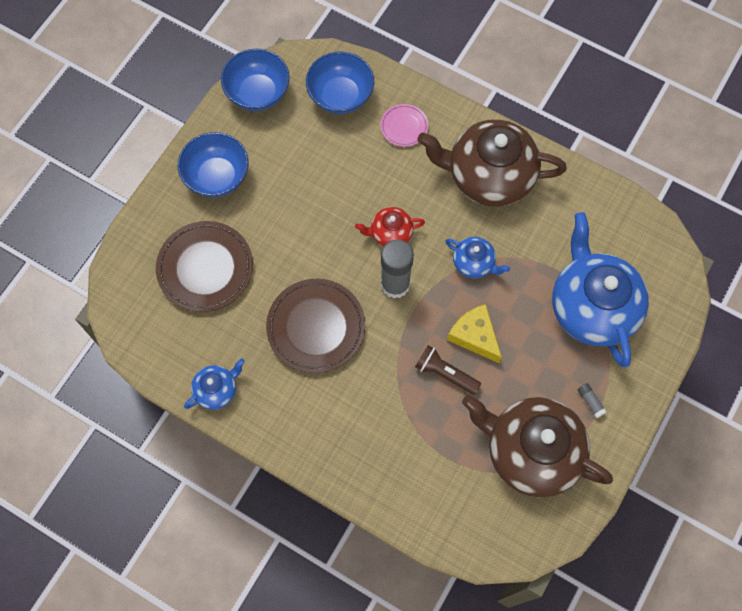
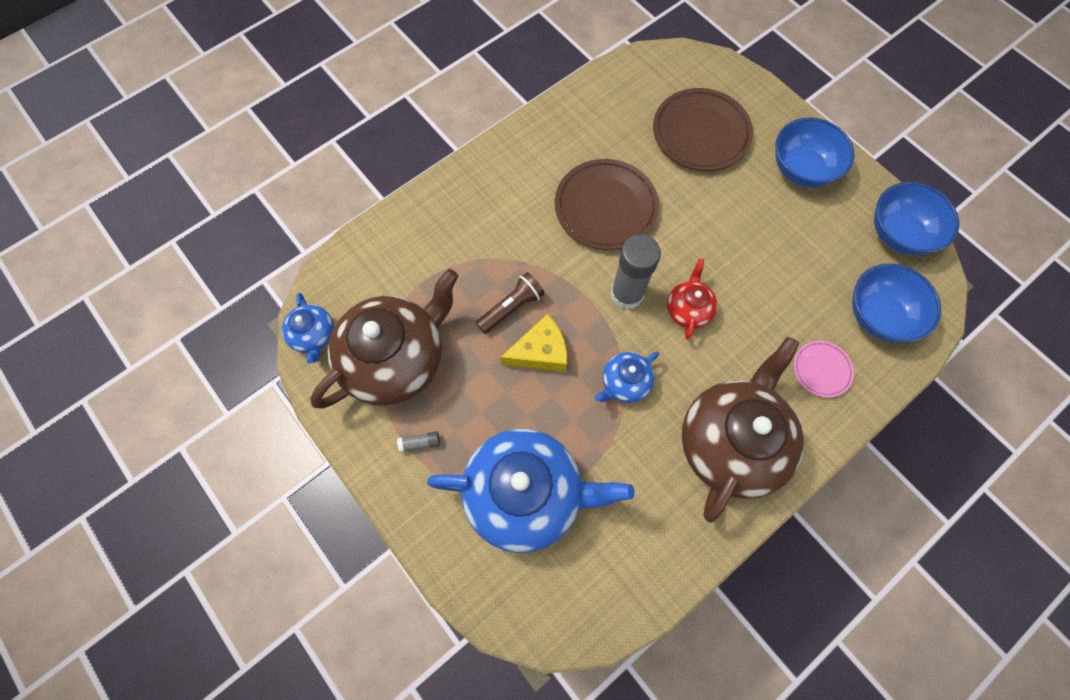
camera: 110 degrees right, 0 degrees up
blue teapot [184,358,245,410] -> blue teapot moved to [282,293,334,364]

